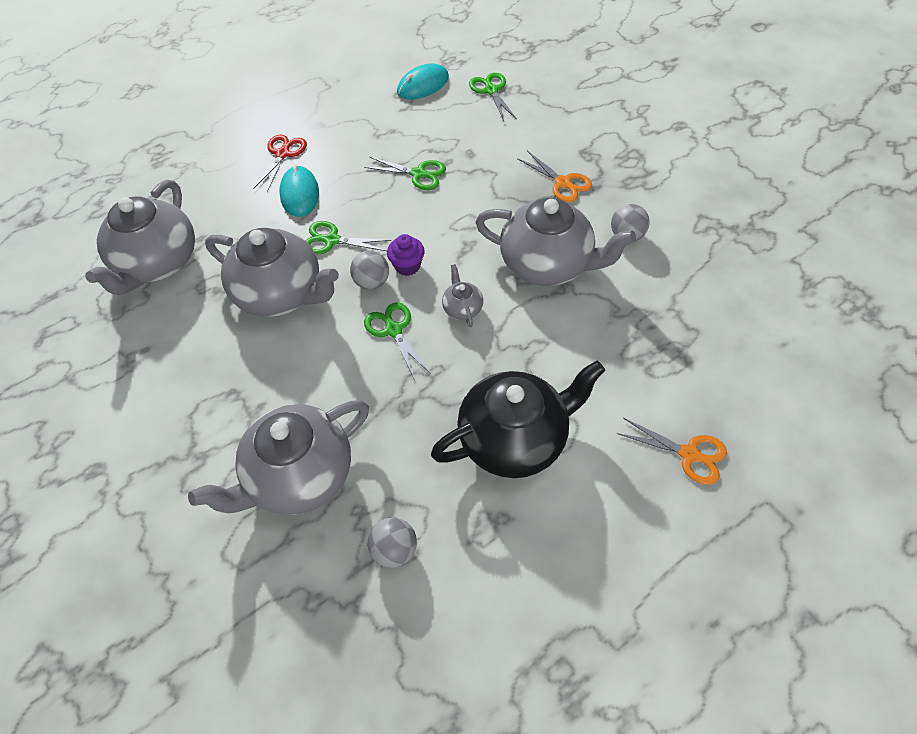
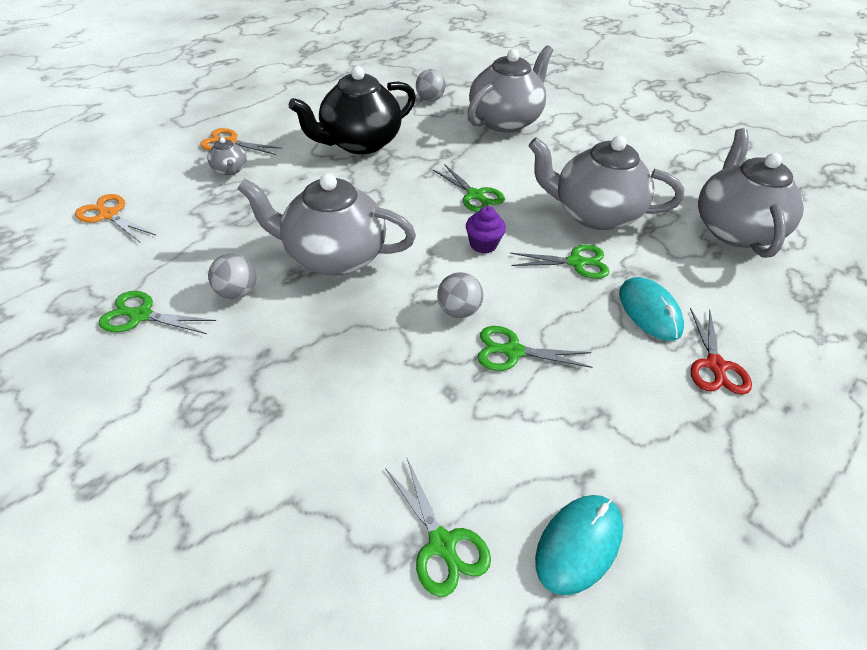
camera: 165 degrees right, 10 degrees down
grey ball [350,251,389,290] -> grey ball moved to [437,272,483,318]
grey teapot [442,264,483,327] -> grey teapot moved to [207,137,247,175]
orange scissors [517,151,592,202] -> orange scissors moved to [75,194,156,242]
none -> green scissors [99,291,216,334]

